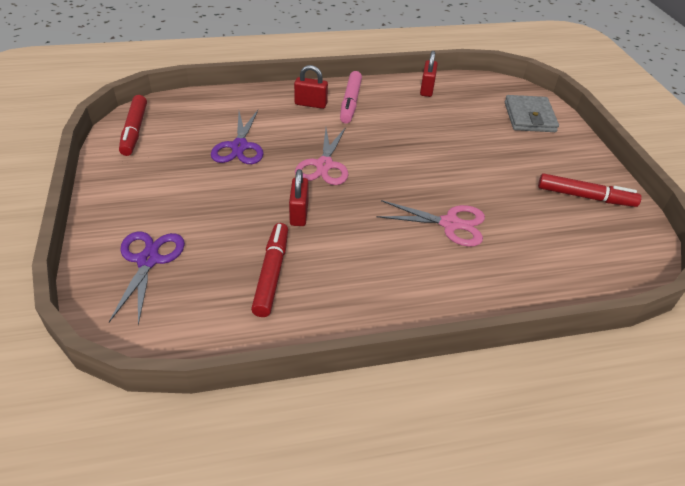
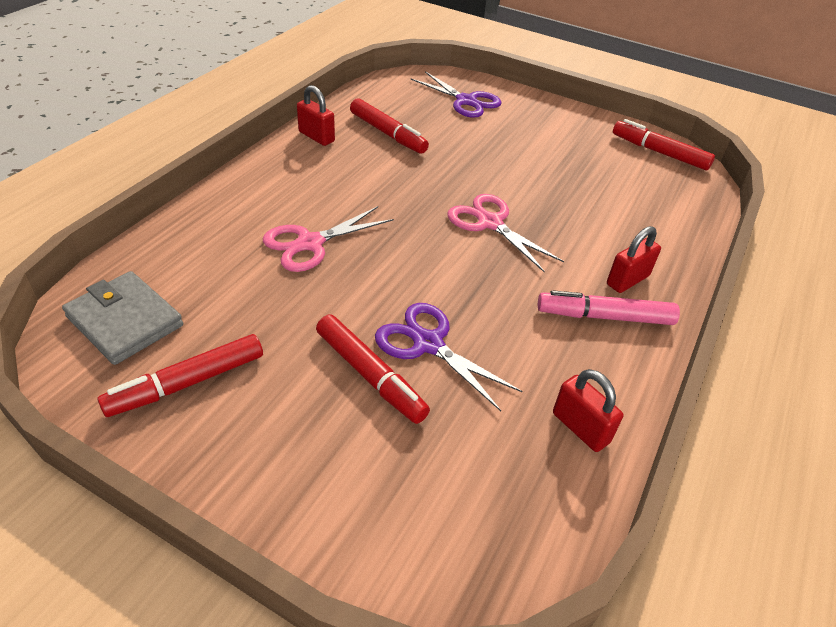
camera: 130 degrees right, 0 degrees up
purple scissors [211,110,264,164] -> purple scissors moved to [375,303,523,411]
red padlock [289,169,308,226] -> red padlock moved to [297,85,335,146]
pink marker [340,71,362,123] -> pink marker turned 45 degrees counterclockwise [538,290,680,325]
grey wallet [505,95,559,132] -> grey wallet moved to [62,271,183,365]
none -> red marker [316,315,430,424]

